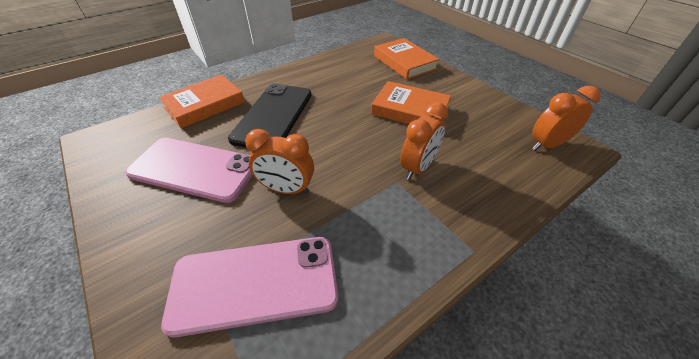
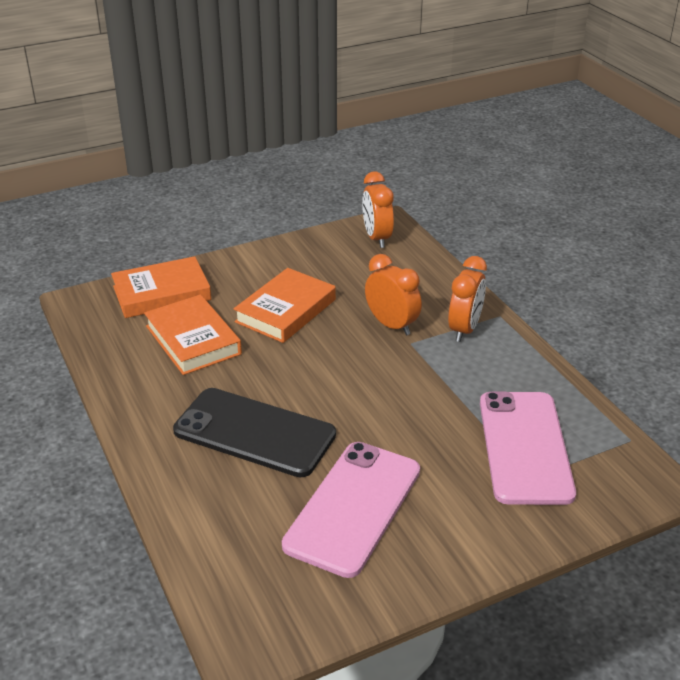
camera: 80 degrees left, 10 degrees down
orange book [159,74,245,129] -> orange book moved to [144,294,242,375]
orange clock [245,129,314,194] -> orange clock moved to [448,256,487,342]

